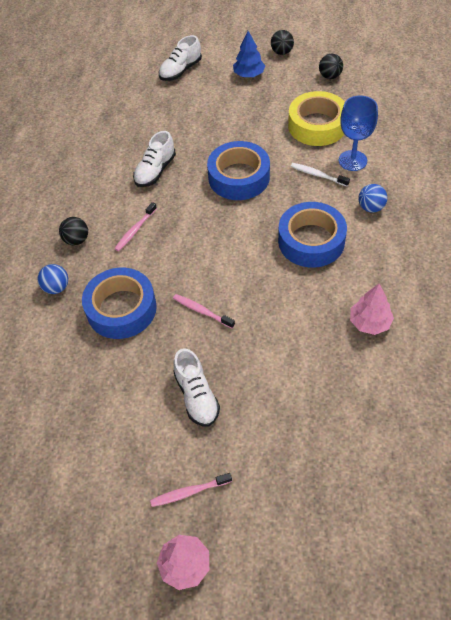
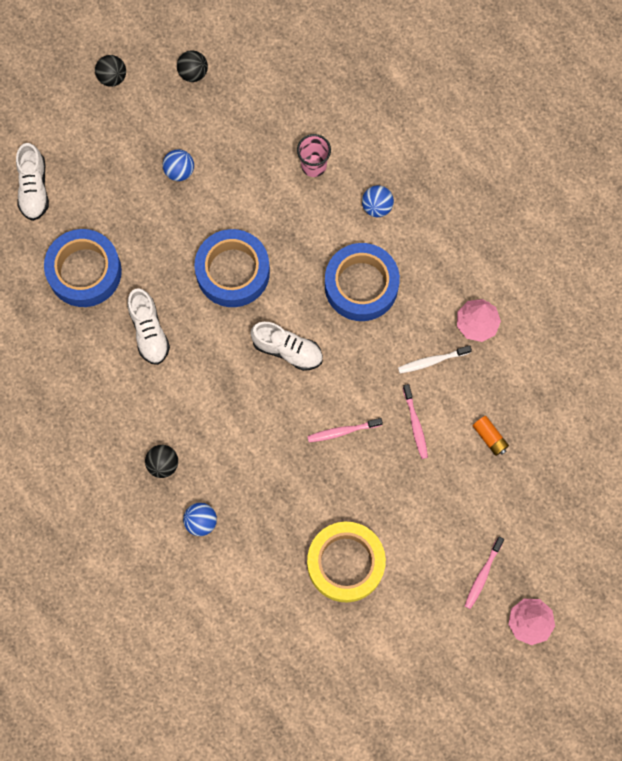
camera: 50 degrees left, 20 degrees up
blue tape [82,268,157,339] -> blue tape moved to [44,229,122,307]
pink toothbrush [114,202,157,251] -> pink toothbrush moved to [403,384,428,459]
white shoe [173,348,220,427] -> white shoe moved to [250,322,323,371]
blue tree [233,31,265,77] -> none
yellow tape [288,91,345,146] -> yellow tape moved to [307,522,386,603]
white toothbrush [291,163,350,187] -> white toothbrush moved to [398,345,472,373]
blue goblet [339,96,378,171] -> pink cup [297,134,331,177]
none -> blue ball [163,149,194,181]
none -> orange battery [473,416,509,456]

